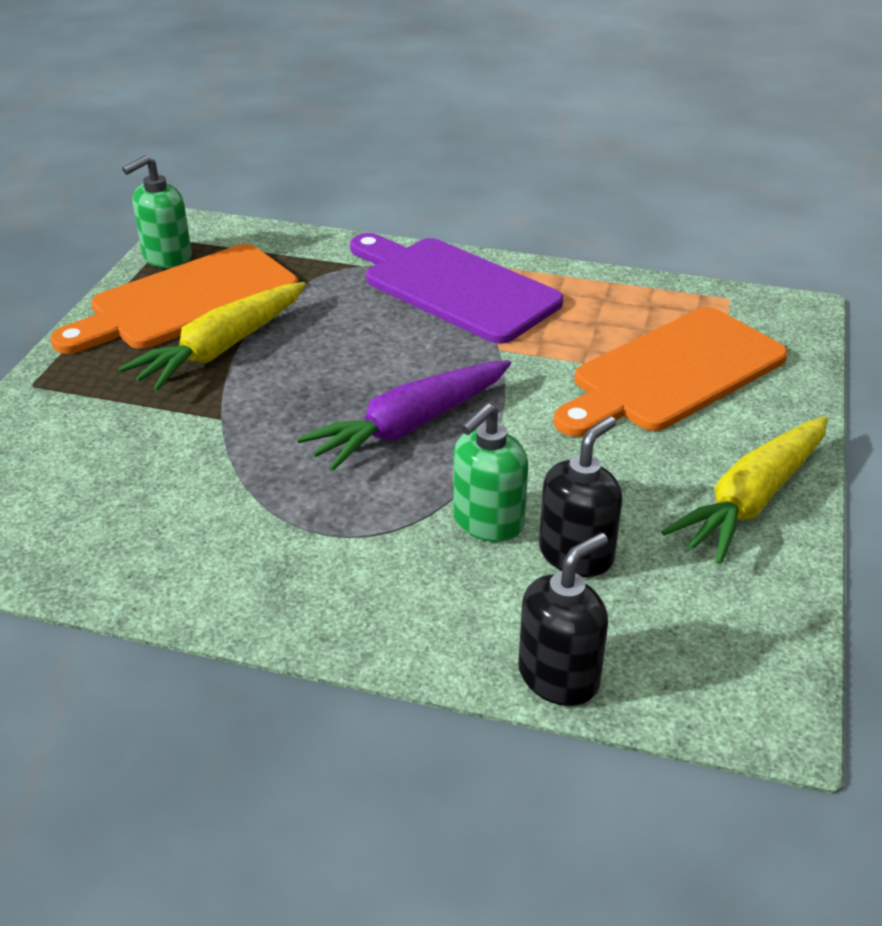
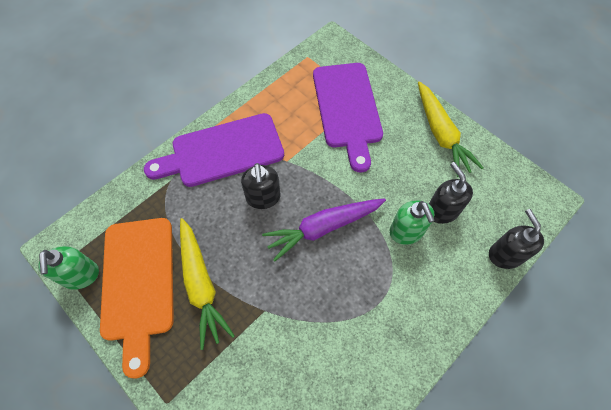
camera: 60 degrees left, 25 degrees up
purple carrot [297,360,511,471] -> purple carrot turned 75 degrees clockwise [262,198,386,262]
orange cutting board [554,307,788,437] -> purple cutting board [313,63,383,172]
none -> black soap dispenser [241,163,280,209]

